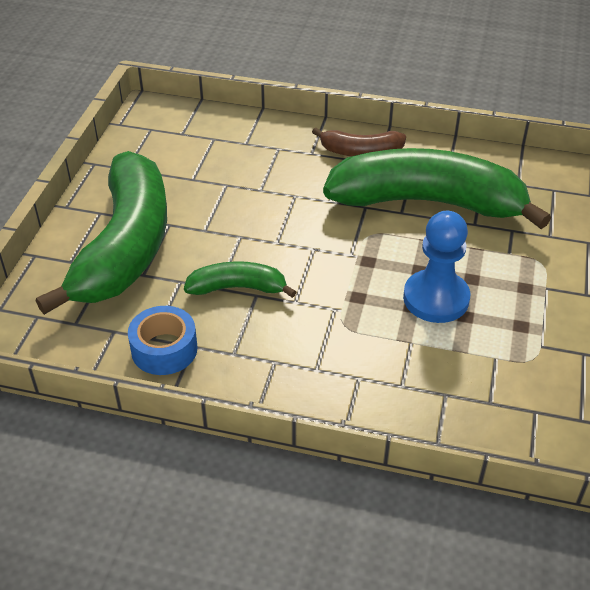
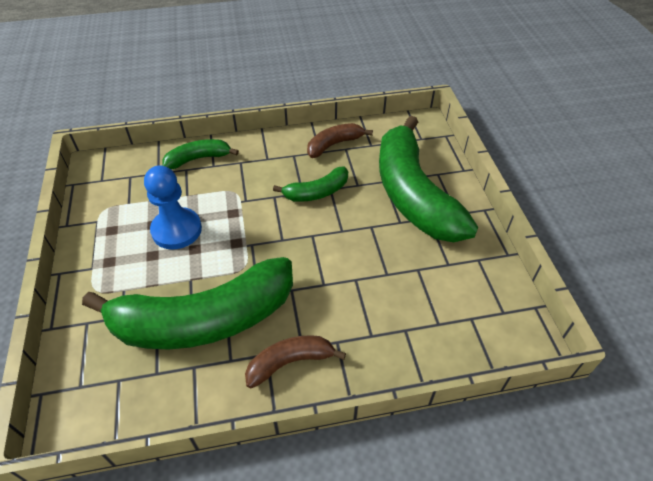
camera: 155 degrees right, 5 degrees up
blue tape [128,306,197,375] -> brown banana [307,123,373,158]
none -> green banana [162,139,239,169]

